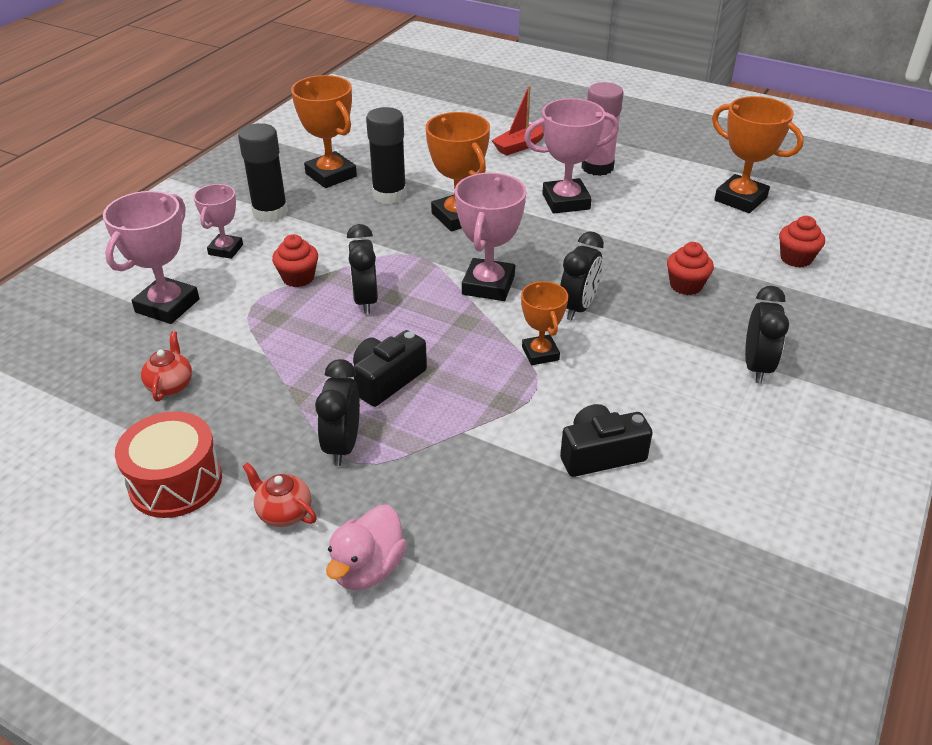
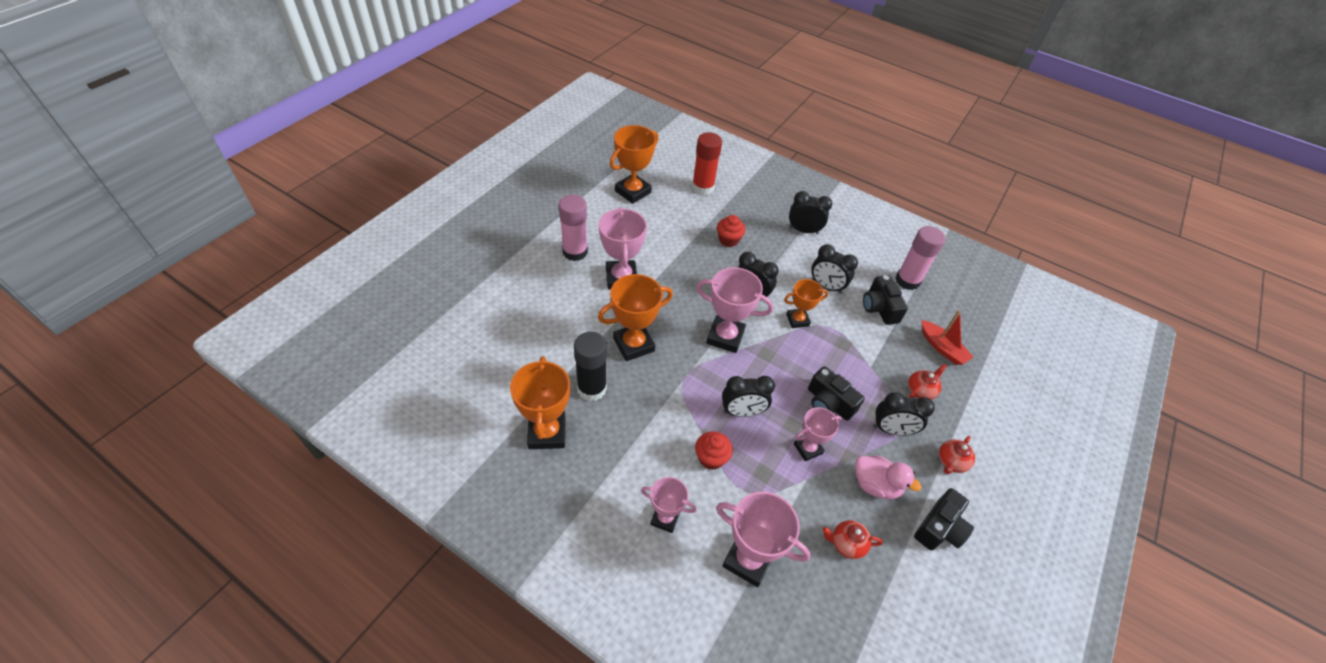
camera: 90 degrees left, 10 degrees up
red drum [115,411,222,518] -> black camera [914,488,974,550]
black glue stick [238,123,288,222] -> none
orange trophy [291,75,357,188] -> orange trophy turned 60 degrees counterclockwise [510,356,570,449]
pink duck [326,505,407,590] -> pink duck moved to [855,455,922,499]
red boat [491,85,544,156] -> red boat moved to [922,310,974,365]
red cupcake [779,216,825,267] -> red glue stick [692,132,722,195]
none -> pink trophy [794,407,841,461]
none -> black clock [811,244,858,294]
none -> pink glue stick [895,226,945,290]
none -> red teapot [908,364,947,400]

